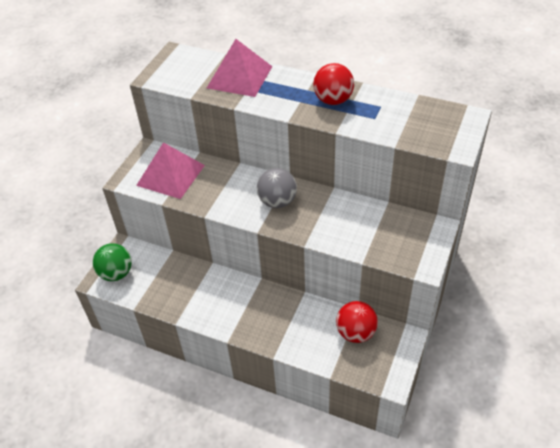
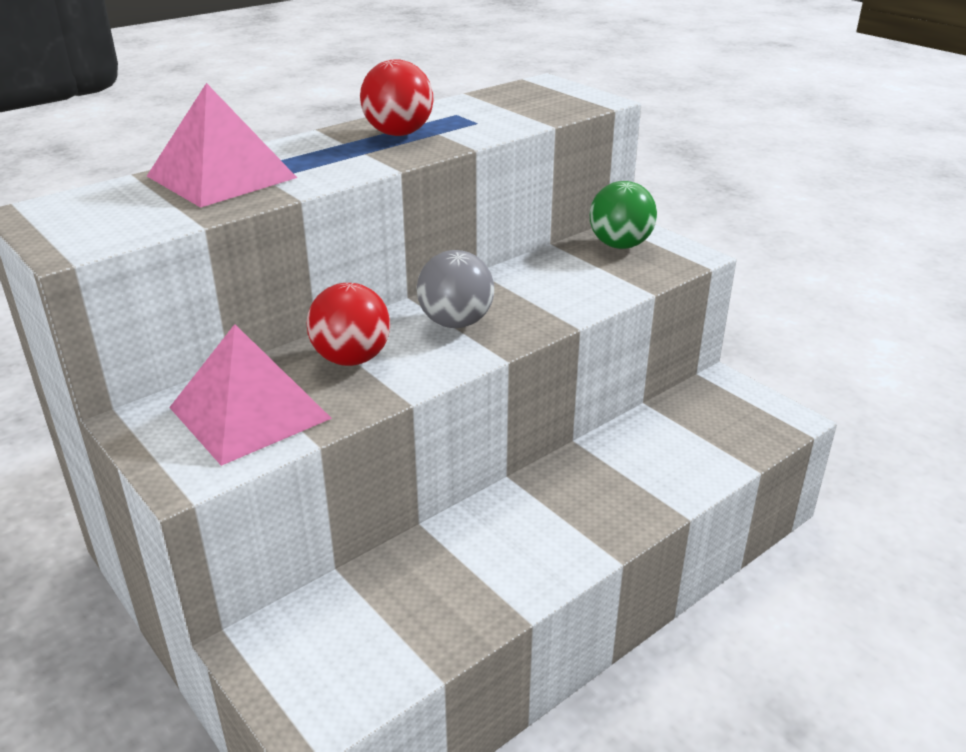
camera: 65 degrees left, 15 degrees down
green ball [93,243,132,281] -> green ball moved to [590,181,657,249]
red ball [336,301,378,343] -> red ball moved to [307,283,390,366]

